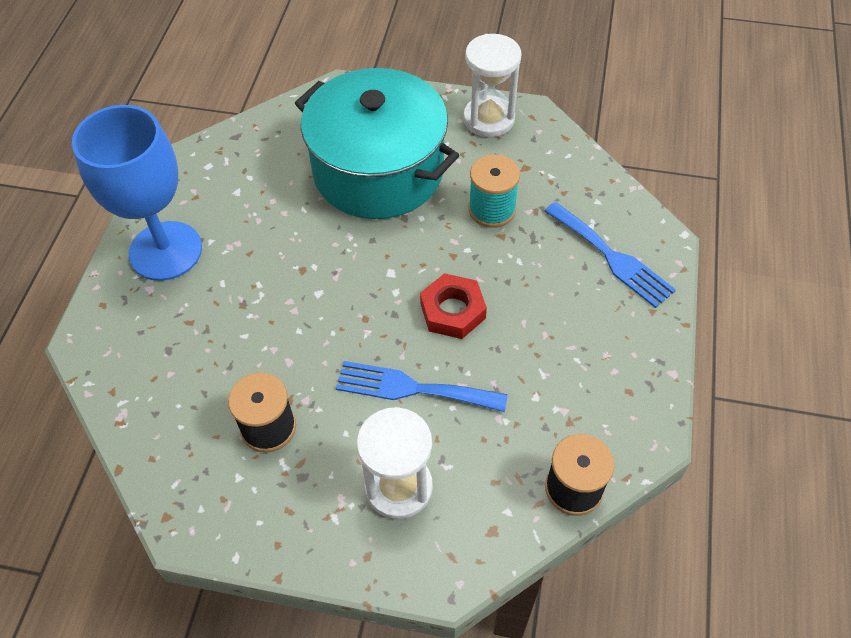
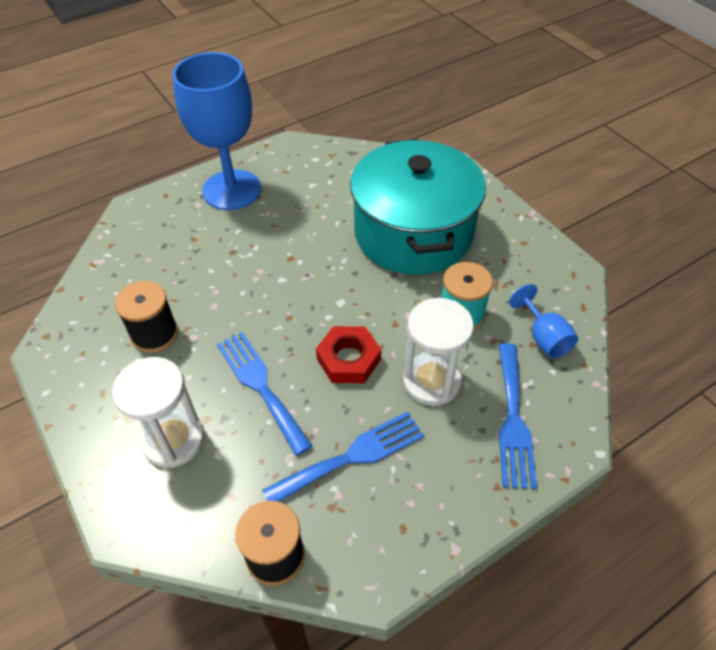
camera: 45 degrees right, 5 degrees down
white hourglass [463,34,522,137] -> white hourglass moved to [403,298,474,406]
none -> blue fork [262,411,424,502]
none -> blue goblet [509,284,578,358]

